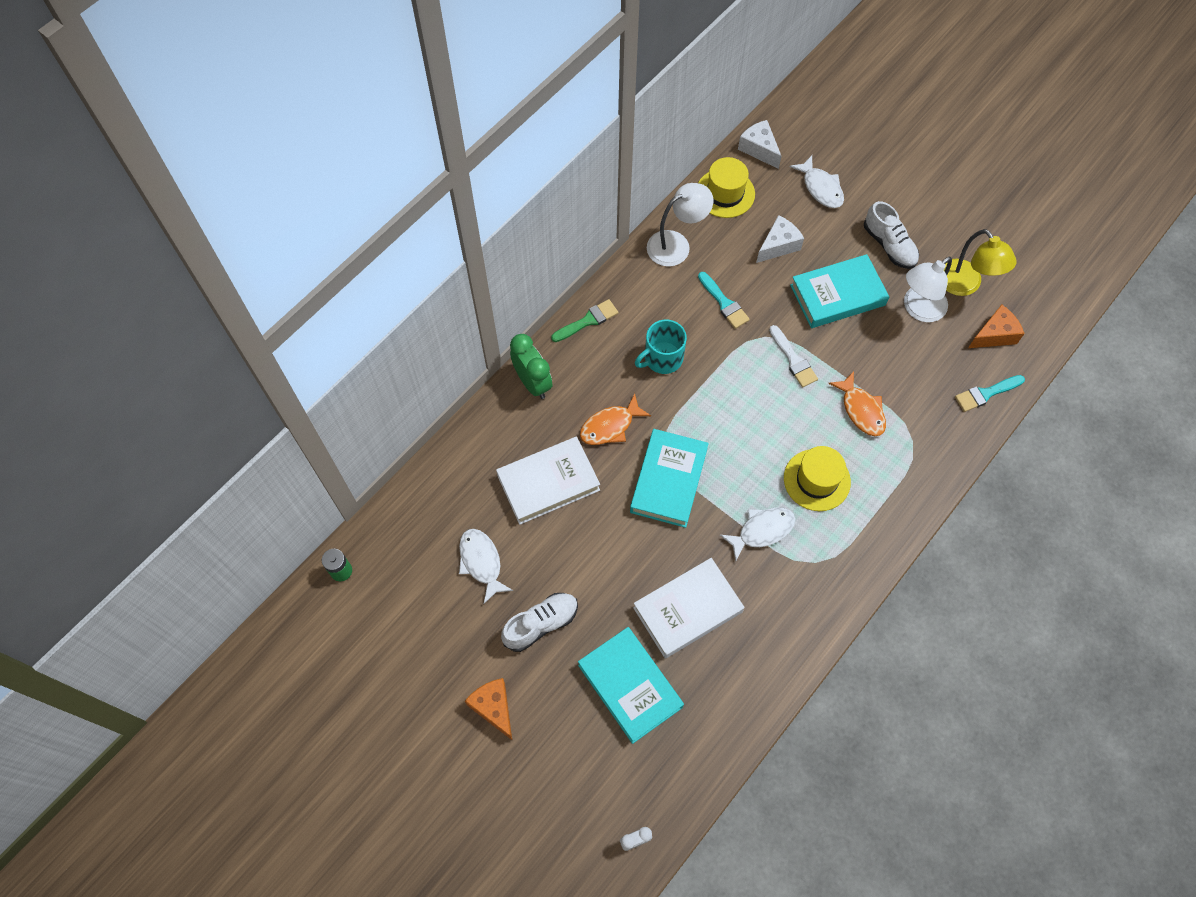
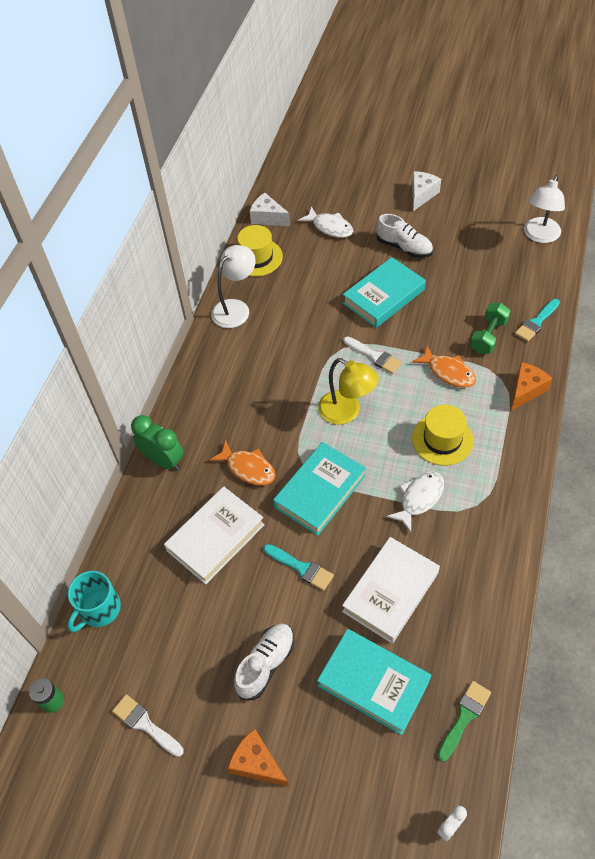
camera: 20 degrees left, 10 degrees down
white fish [459,529,513,604] -> none
green brush [551,299,618,342] -> green brush moved to [438,681,491,762]
orange fish [580,393,651,445] -> orange fish turned 90 degrees counterclockwise [209,440,276,485]
turquoise book [630,429,709,528] -> turquoise book turned 45 degrees clockwise [273,442,366,536]
turquoise mug [635,320,687,374] -> turquoise mug moved to [67,571,121,632]
turquoise brush [698,272,750,329] -> turquoise brush moved to [263,544,334,591]
white cheese [756,215,804,263] -> white cheese moved to [412,171,441,211]
white lamp [904,257,952,322] -> white lamp moved to [524,175,565,243]
yellow lamp [944,229,1017,296] -> yellow lamp moved to [318,358,379,425]
orange cheese [968,305,1025,348] -> orange cheese moved to [511,362,553,410]
none -> white brush [112,694,184,757]
none -> green dumbbell [470,303,511,354]

